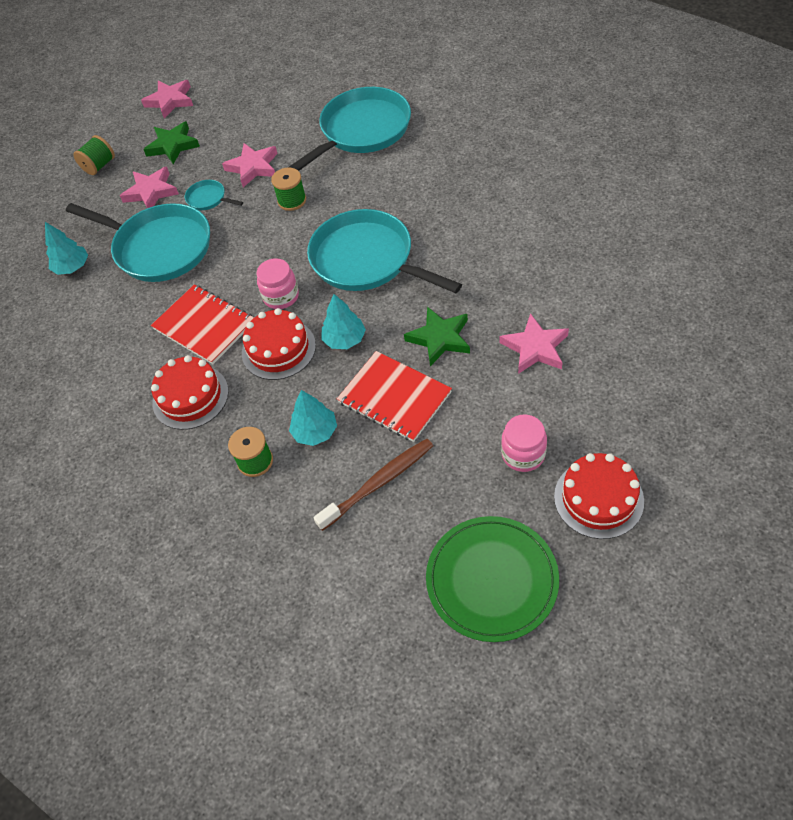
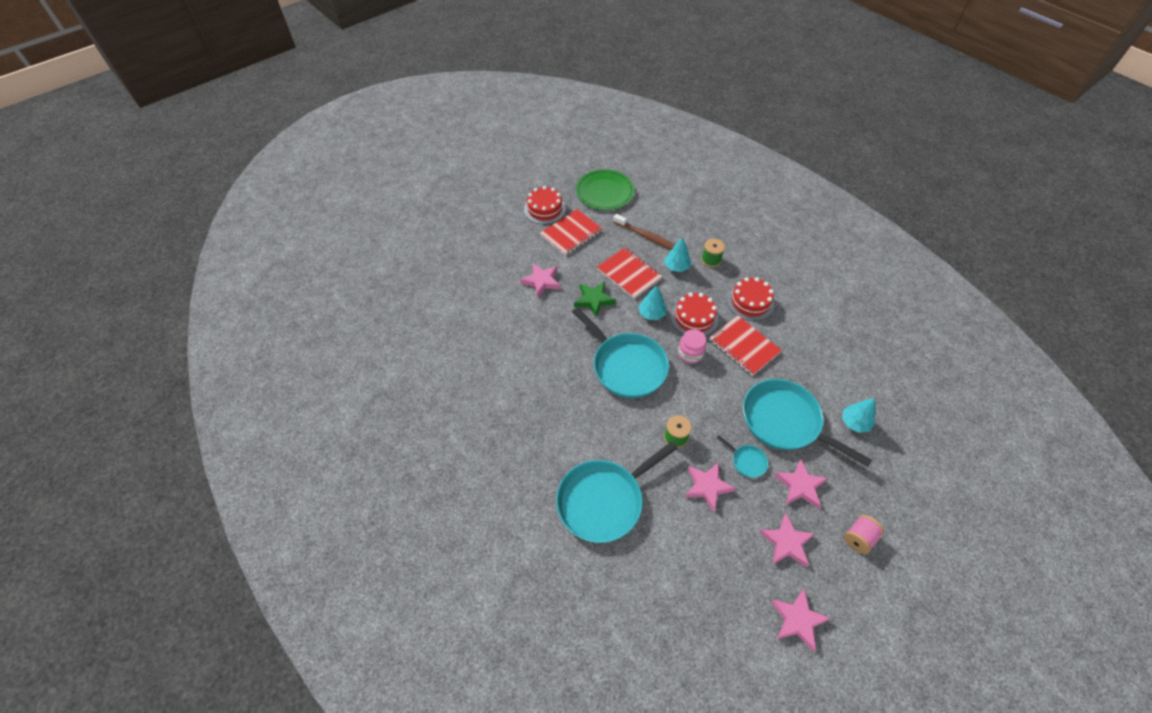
camera: 175 degrees left, 0 degrees up
green spool [73,135,115,175] -> pink spool [844,515,884,554]
green star [143,121,200,164] -> pink star [759,514,815,567]
brown toothbrush [313,438,433,531] -> brown toothbrush turned 120 degrees counterclockwise [613,214,675,250]
pink jar [501,414,547,472] -> red notebook [540,209,603,255]

